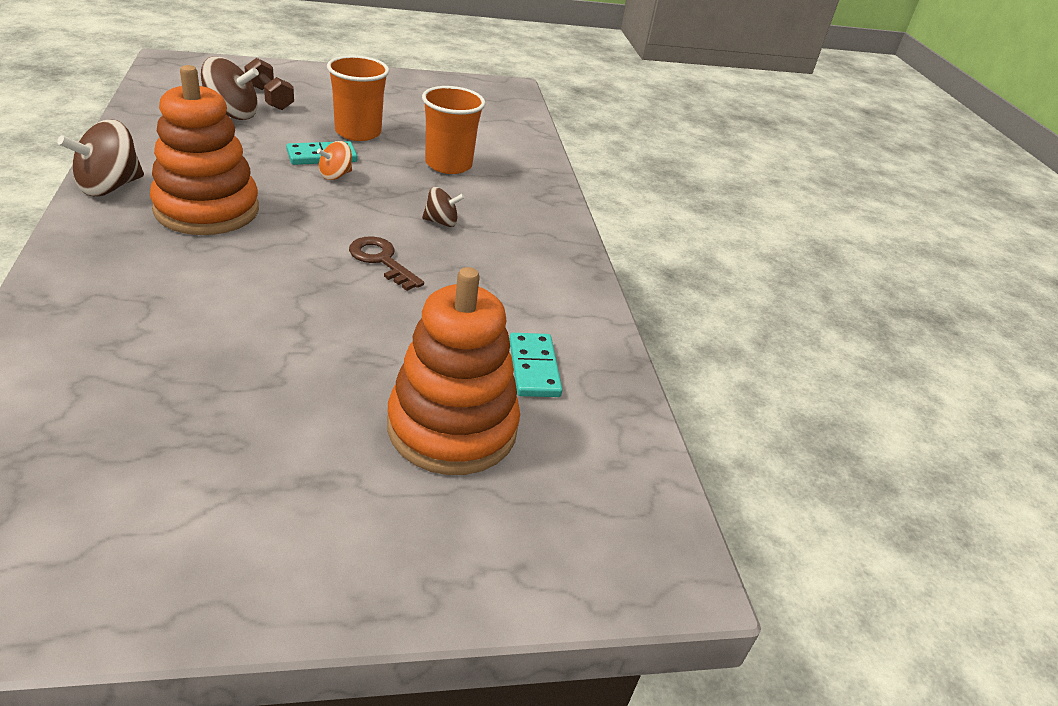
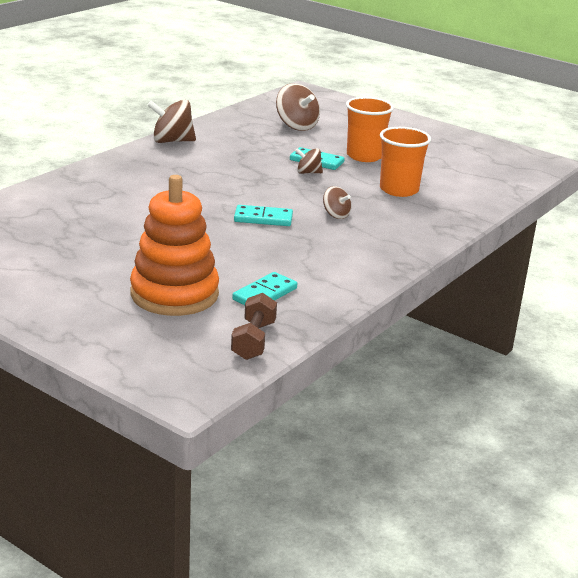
camera: 50 degrees right, 10 degrees down
orange stacking toy [150,65,259,235] -> none
brown dumbbell [244,58,294,110] -> brown dumbbell moved to [231,293,277,360]
orange spinning top [317,141,352,180] -> brown spinning top [295,148,323,174]
brown key [349,236,424,291] -> turquoise domino [234,205,293,226]

